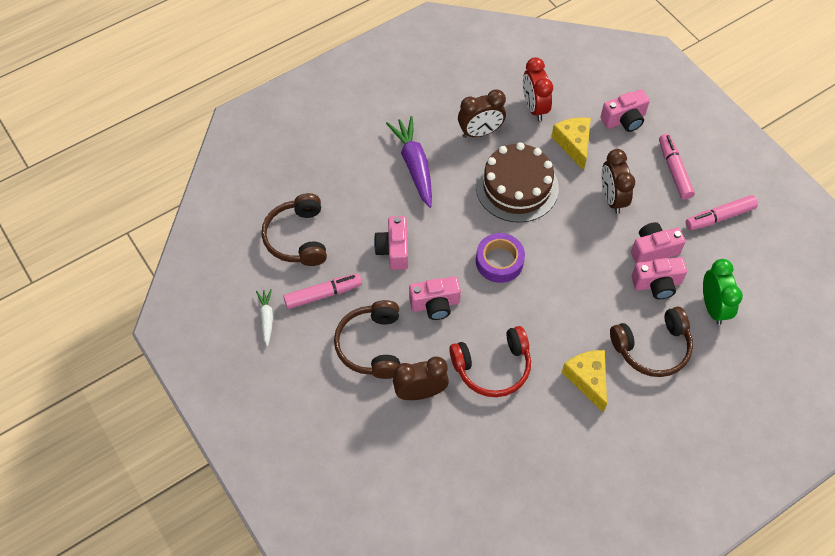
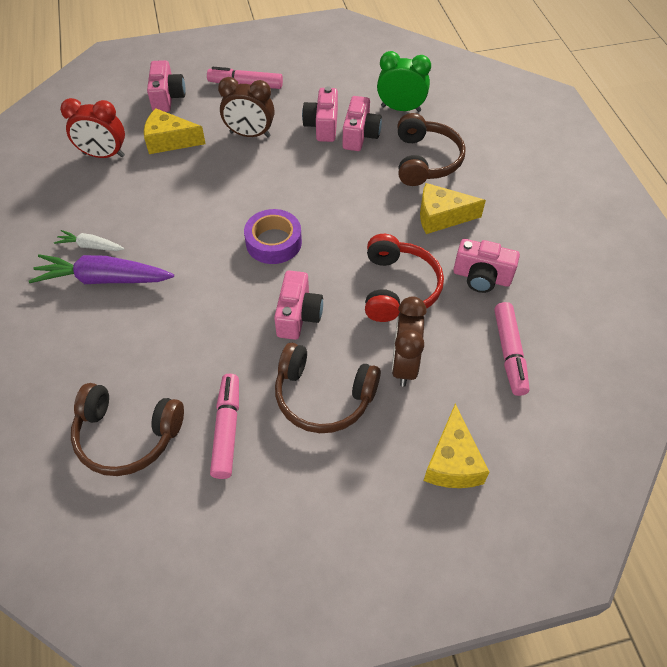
camera: 70 degrees left, 5 degrees down
white carrot [256,289,273,346] -> white carrot moved to [54,230,125,251]
pink camera [374,216,408,270] -> pink camera moved to [453,239,520,293]
brown clock [458,89,506,138] -> none
brown cake [476,142,559,223] -> none
pink marker [686,195,758,230] -> pink marker moved to [494,302,530,396]
none -> yellow cheese [424,404,490,488]

